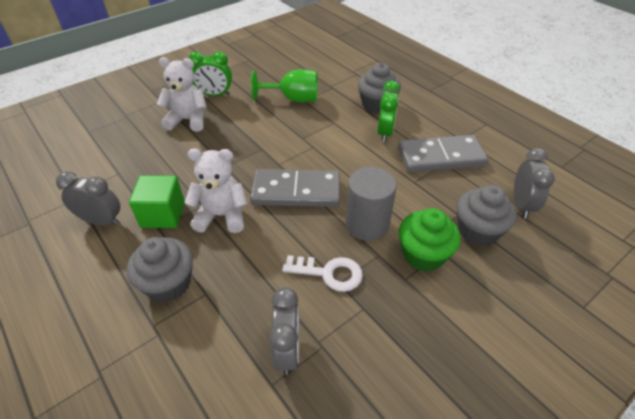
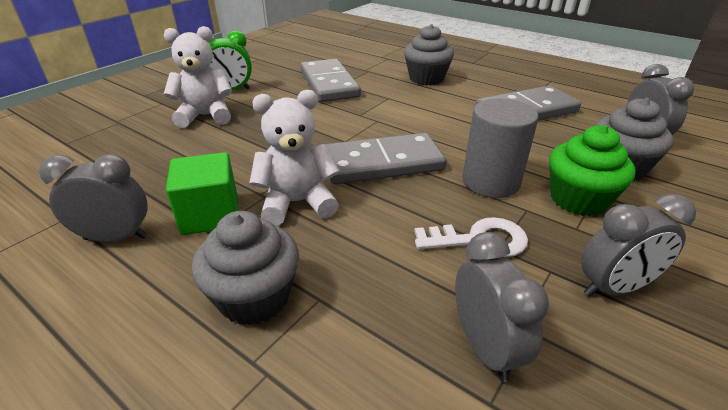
camera: 15 degrees left, 10 degrees down
green goblet [251,69,317,102] -> grey domino [300,59,361,102]
green clock [377,81,400,142] -> none
none -> grey clock [581,194,696,297]

